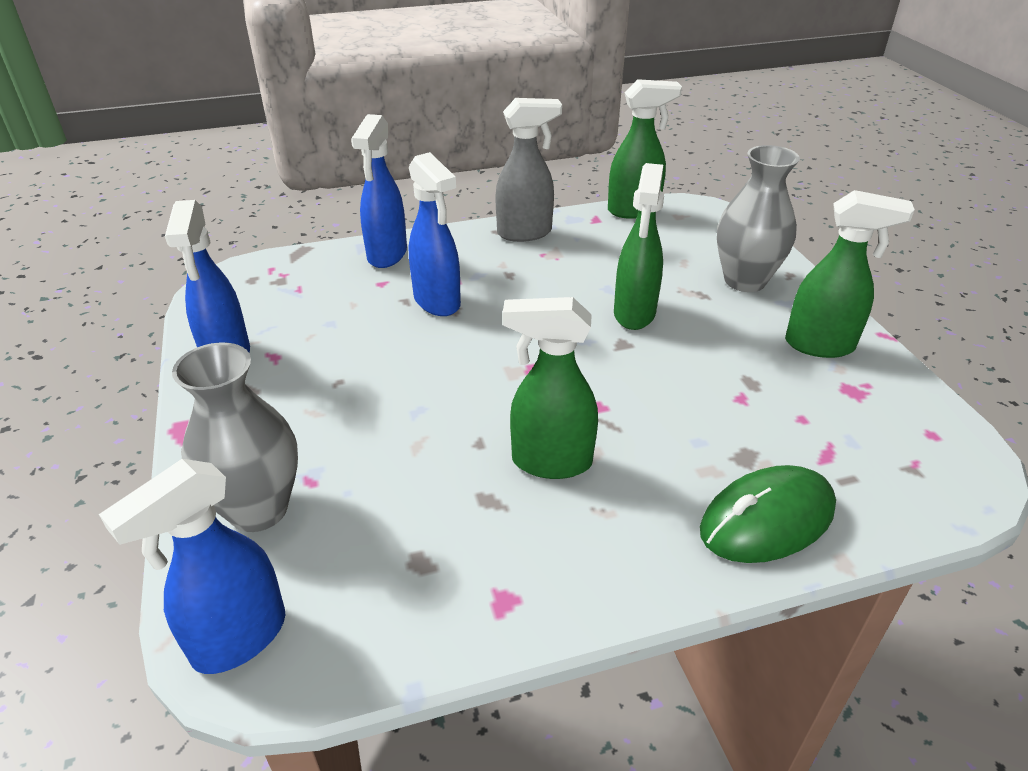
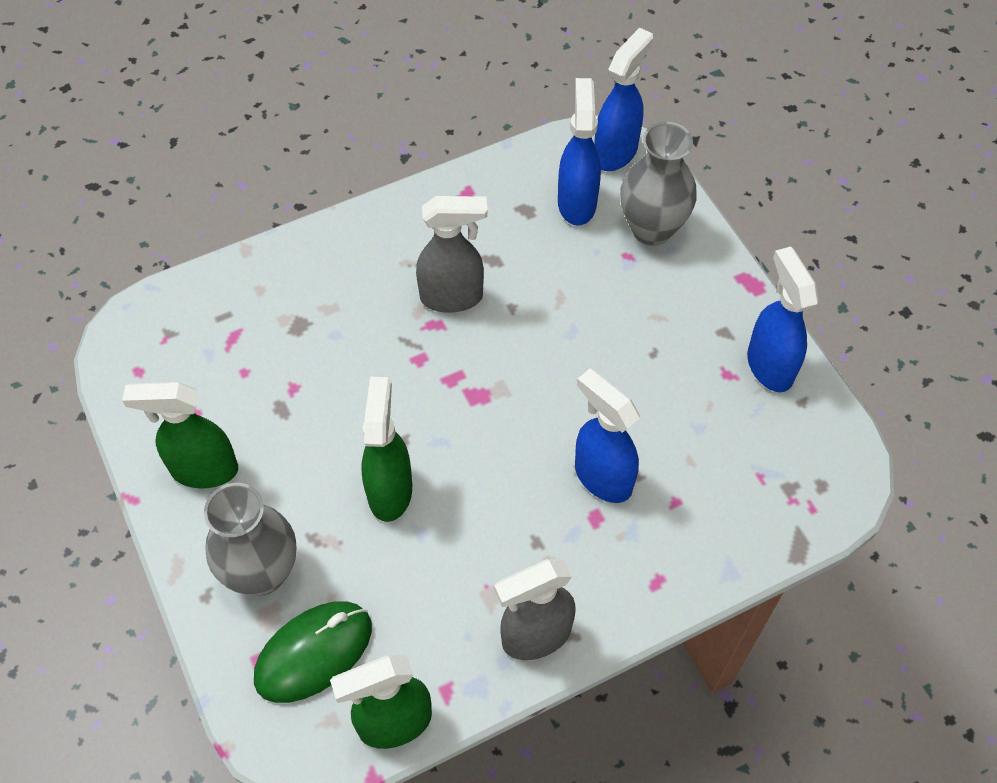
camera: 170 degrees right, 20 degrees up
blue spray bottle [351,114,407,268] -> blue spray bottle moved to [558,78,601,225]
green spray bottle [502,297,598,479] -> grey spray bottle [416,196,487,313]
green mouse [700,465,836,563] -> green mouse moved to [254,601,372,703]

